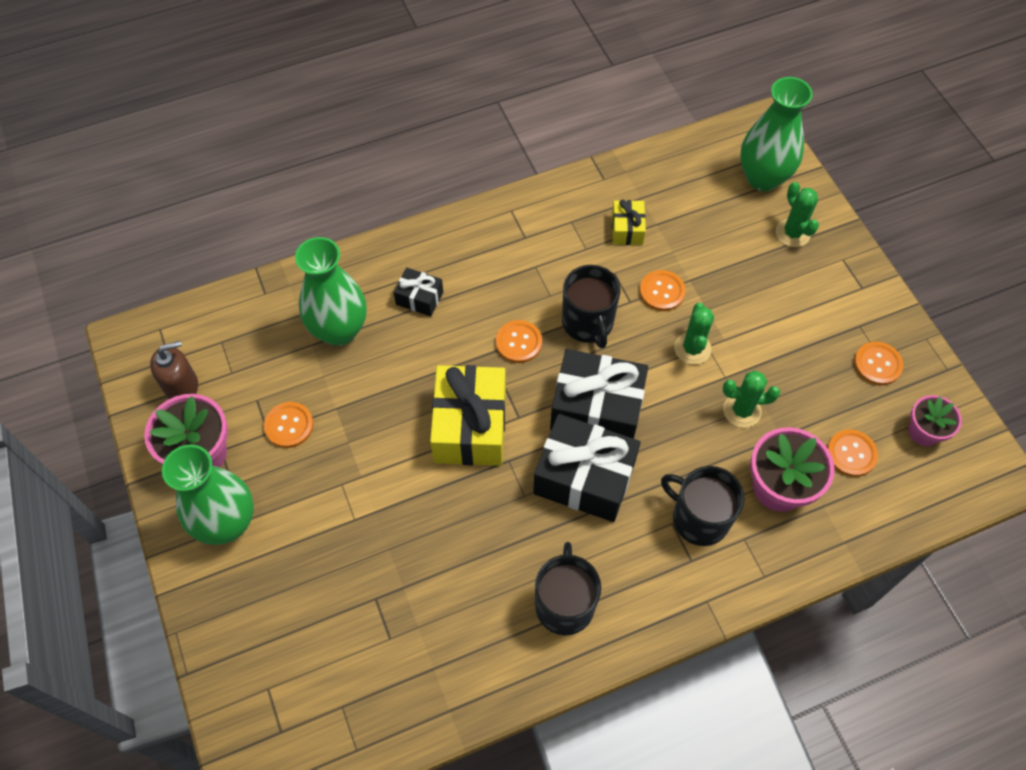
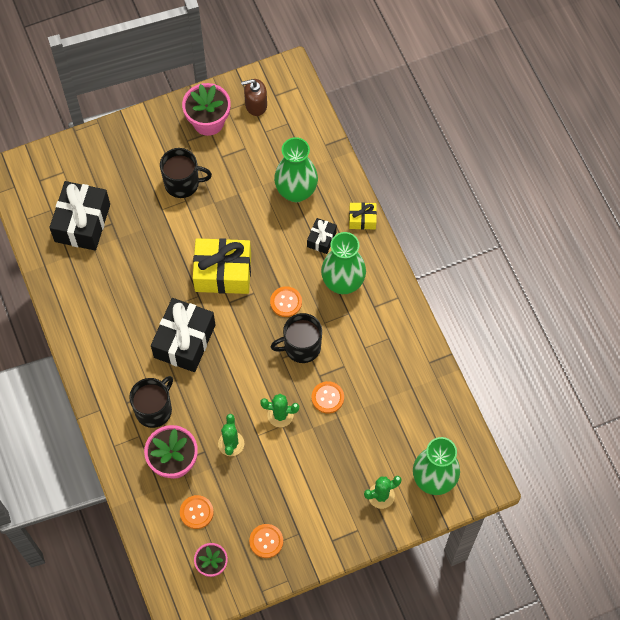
camera: 90 degrees right, 5 degrees up
brown soap dispenser [150,341,198,399] -> brown soap dispenser turned 105 degrees clockwise [241,79,267,116]
green vase [162,444,254,545] -> green vase moved to [321,232,366,294]
orange button [264,402,314,448] -> none
black mug [535,542,601,635] -> black mug moved to [160,148,212,198]
black gift [550,349,648,439] -> black gift moved to [49,181,110,251]
yellow gift [612,199,646,245] -> yellow gift moved to [349,202,377,230]

